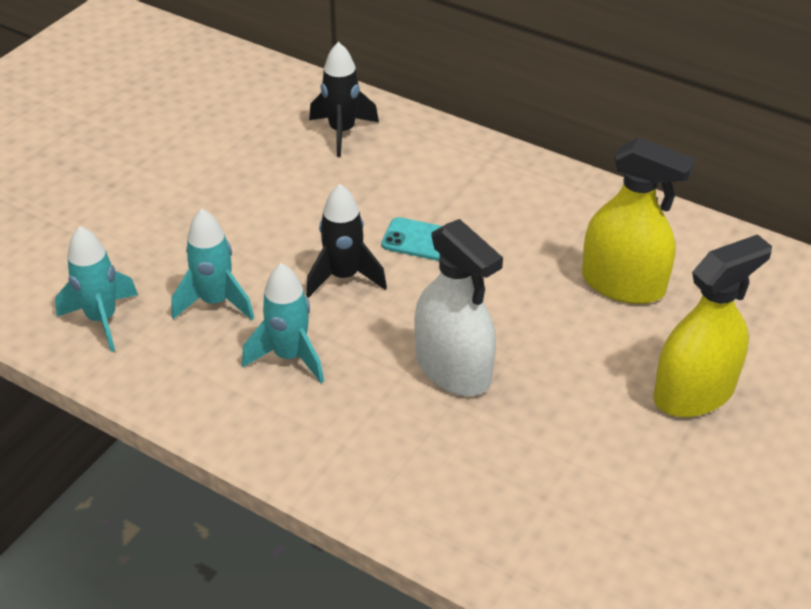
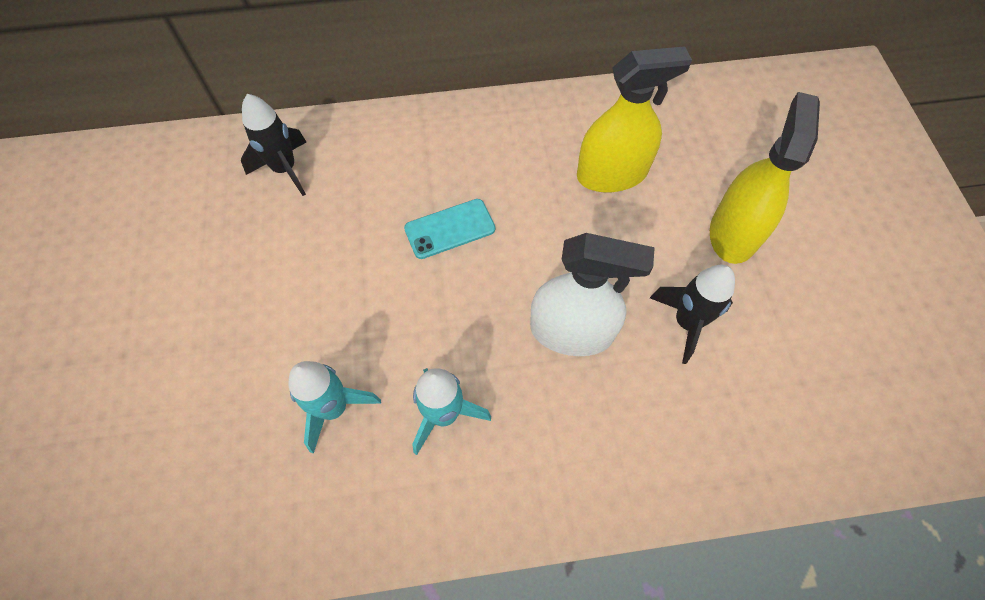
camera: 40 degrees left, 20 degrees up
turquoise rocket [55,226,138,352] -> none
black rocket [306,184,387,298] -> black rocket moved to [650,265,735,364]

